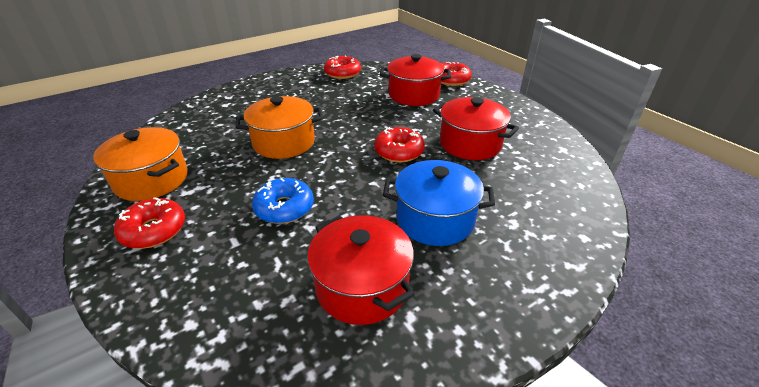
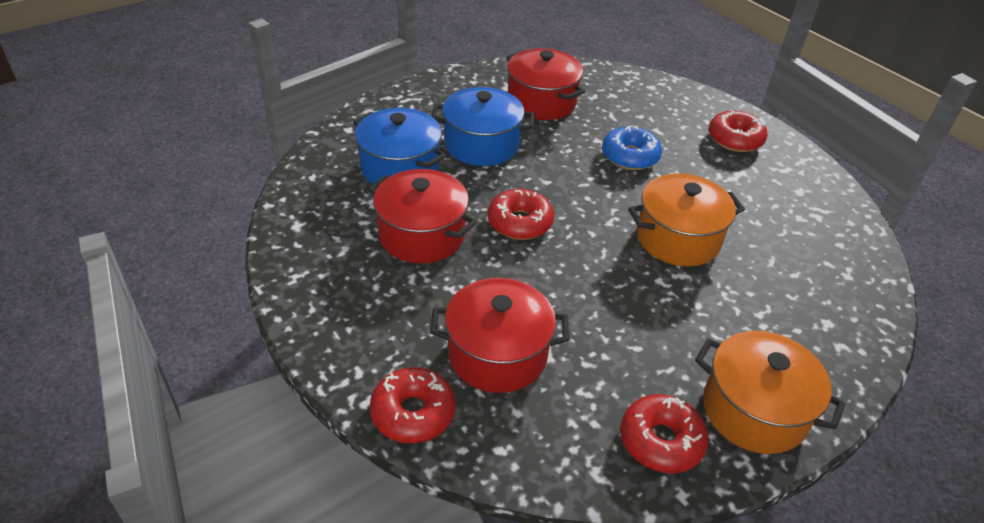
camera: 175 degrees right, 5 degrees up
orange pot [93,127,188,201] -> orange pot moved to [695,331,846,454]
none -> blue pot [353,108,446,184]

